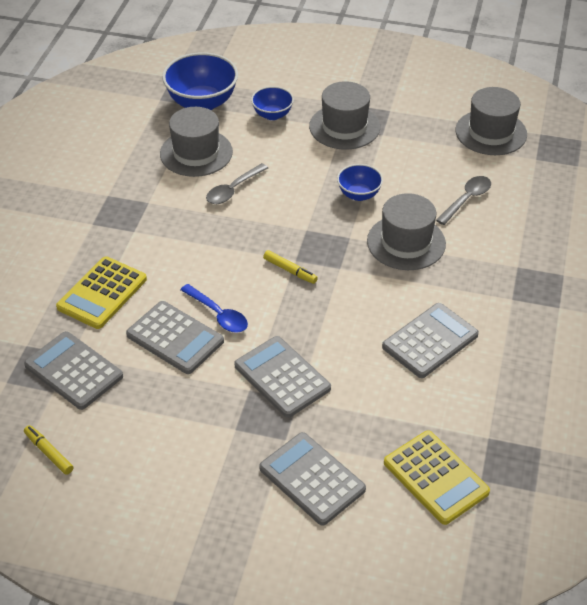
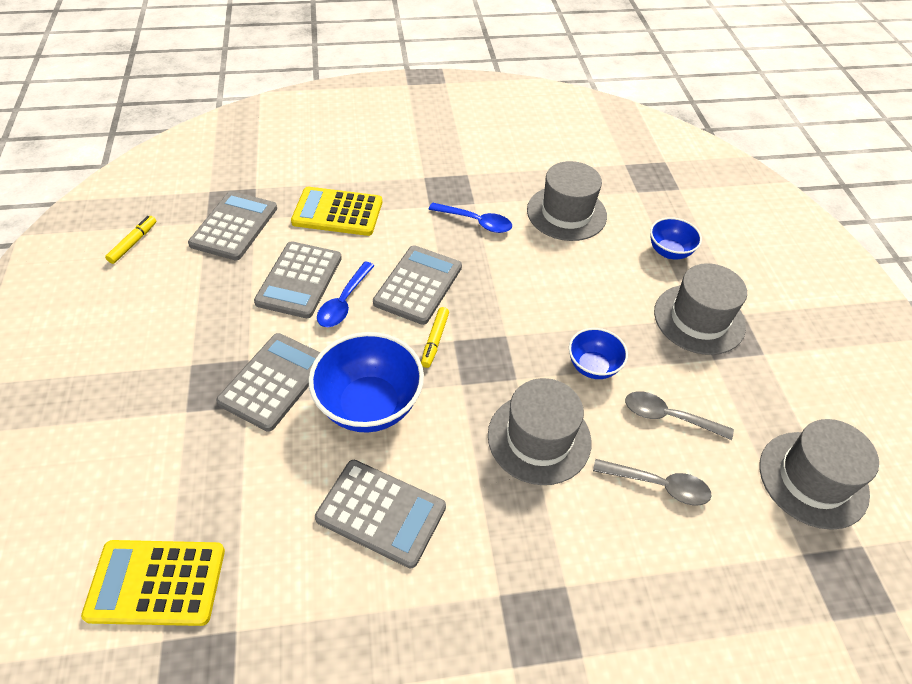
camera: 65 degrees right, 5 degrees up
blue bowl [162,52,238,110] -> blue bowl moved to [308,332,424,433]
grey spoon [206,163,268,204] -> grey spoon moved to [625,391,734,440]
grey calculator [259,432,366,526] -> grey calculator moved to [373,245,462,325]
yellow calculator [384,430,490,525] -> yellow calculator turned 60 degrees clockwise [81,540,225,626]
none -> blue spoon [428,202,512,233]

